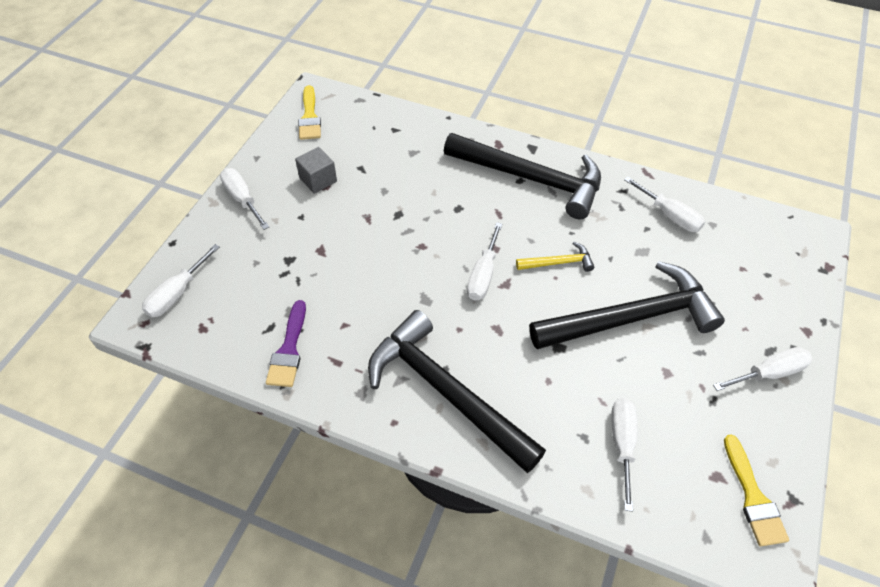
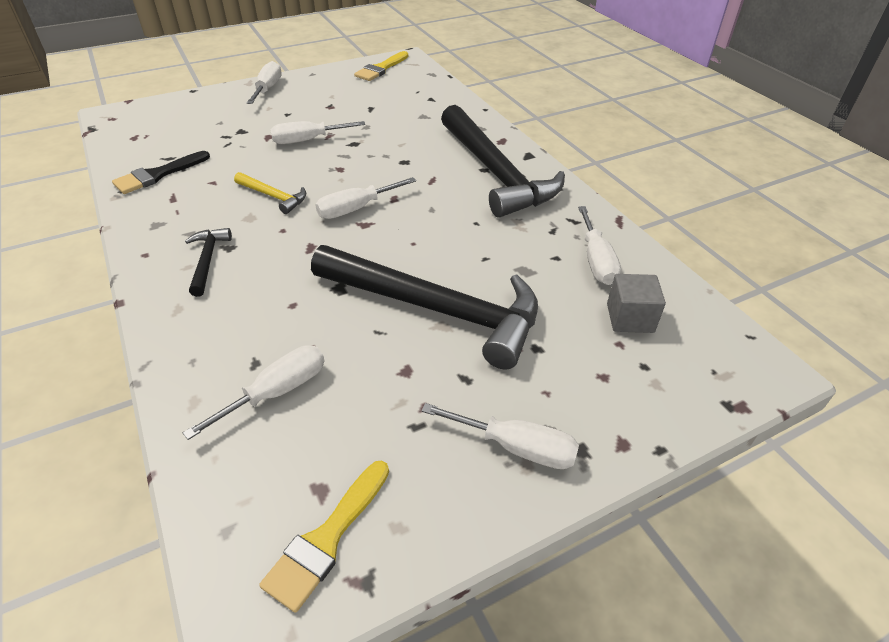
camera: 40 degrees right, 10 degrees down
white screwdriver [142,244,220,318] -> white screwdriver moved to [270,121,365,144]
purple brush [266,300,306,387] -> black brush [112,151,210,194]
grey cube [295,147,337,194] -> grey cube moved to [607,274,666,333]
black hammer [368,310,546,473] -> black hammer [185,228,232,297], size x0.43
yellow hammer [516,242,594,272] -> yellow hammer moved to [234,172,306,214]

